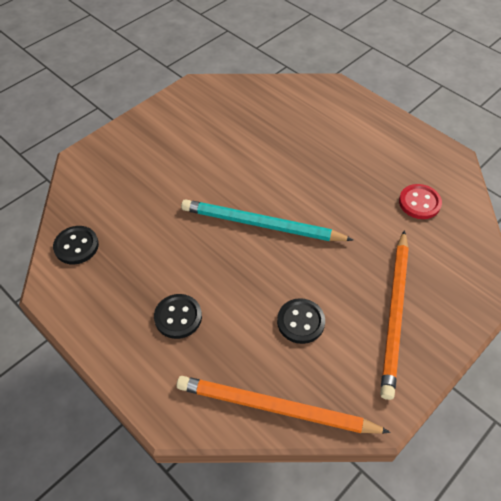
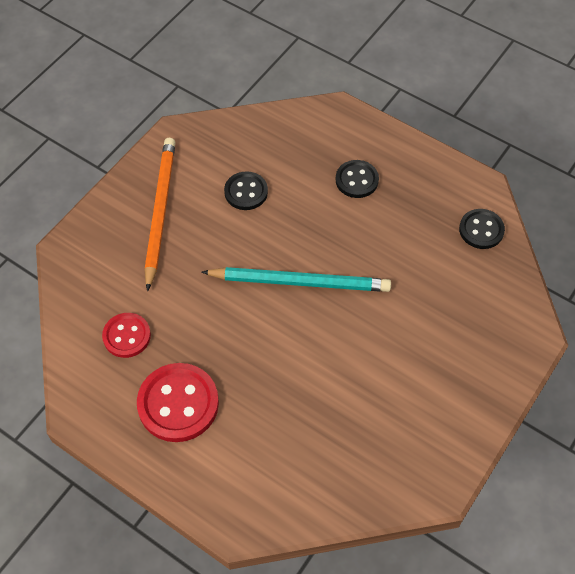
camera: 170 degrees right, 5 degrees up
orange pencil [177,376,391,434] -> none
none -> red button [137,363,219,442]

